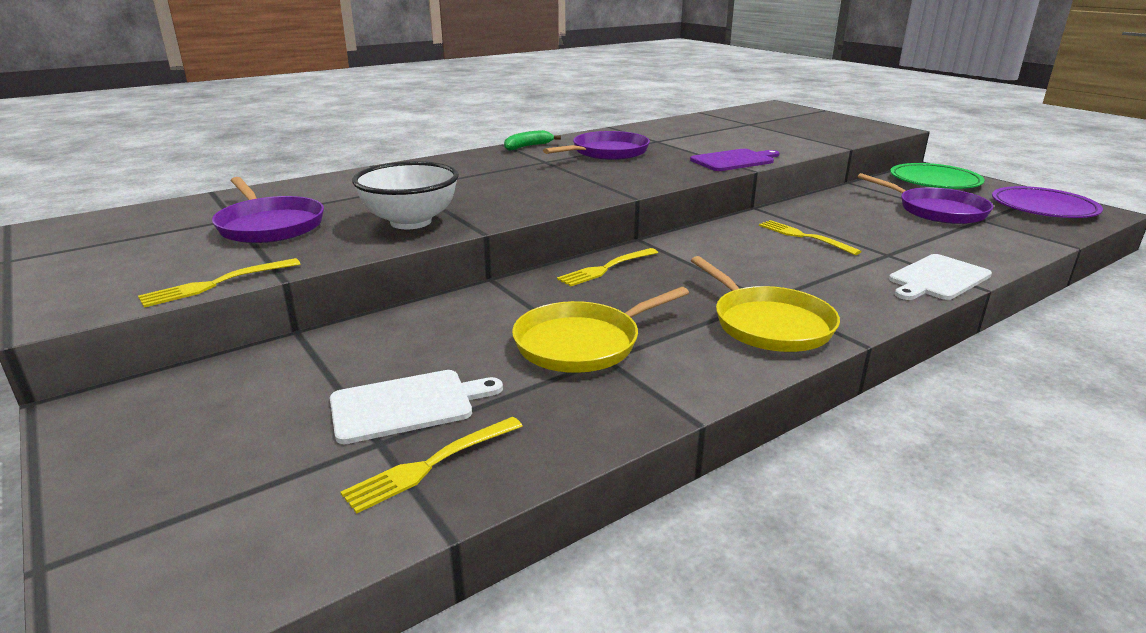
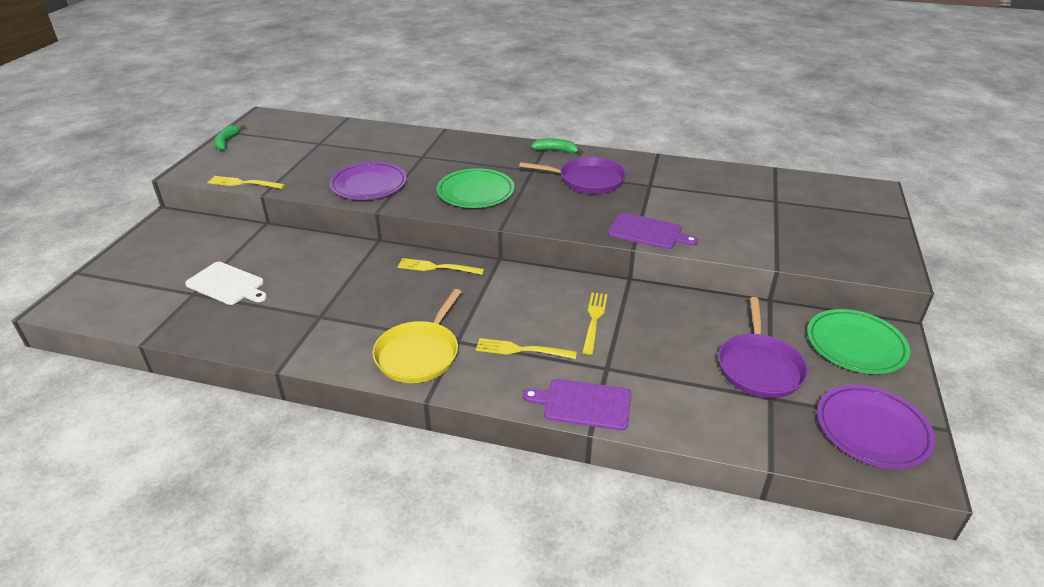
camera: 50 degrees right, 10 degrees up
purple pan [212,177,324,243] -> none
yellow fork [340,417,522,514] -> yellow fork moved to [476,338,577,359]
white bowl [352,161,459,229] -> purple plate [329,162,407,200]
yellow pan [512,287,689,373] -> none
white cutting board [889,254,992,300] -> purple cutting board [523,379,632,431]
none -> green banana [214,125,246,150]
none -> green plate [436,168,515,208]

